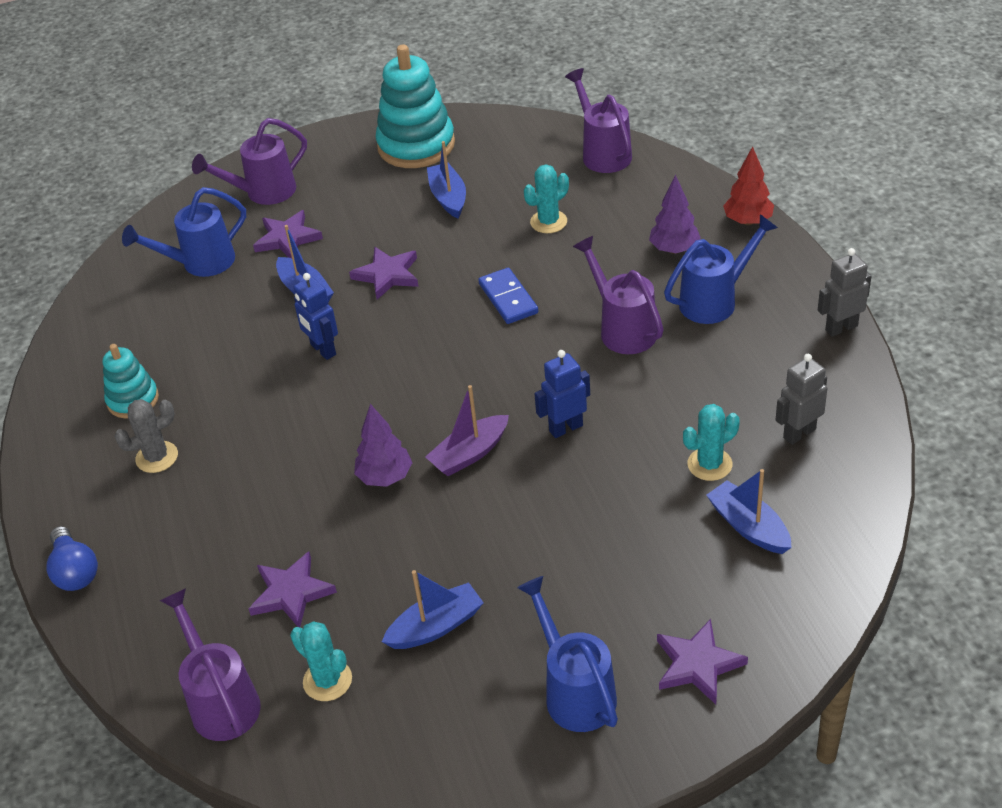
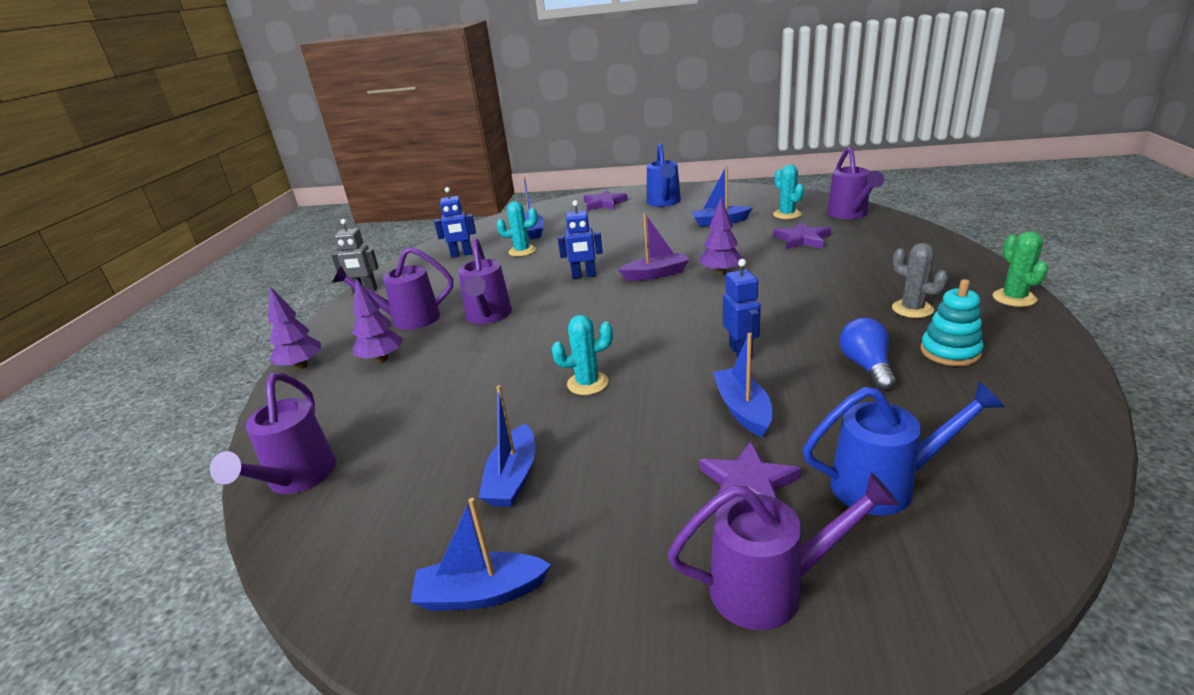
camera: 155 degrees left, 15 degrees down
blue light bulb [46,526,98,591] -> blue light bulb moved to [840,318,896,391]
grey cactus [114,399,178,473] -> grey cactus turned 60 degrees clockwise [892,243,948,318]
purple star [349,247,419,300] -> none
turquoise stacking toy [375,45,455,168] -> blue boat [411,498,551,611]
blue domino [478,268,538,324] -> none
turquoise cactus [524,164,569,233] -> turquoise cactus moved to [551,315,613,395]
blue watering can [664,214,778,324] -> purple watering can [332,247,453,330]
red tree [723,146,774,225] -> purple tree [268,287,321,369]
grey robot [776,354,827,445] -> blue robot [434,187,476,258]
none -> green cactus [993,231,1048,307]

